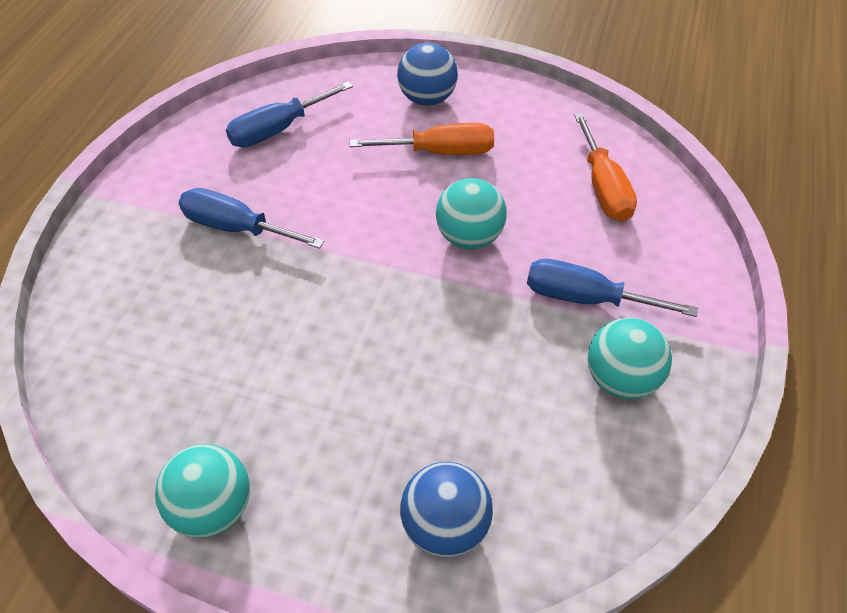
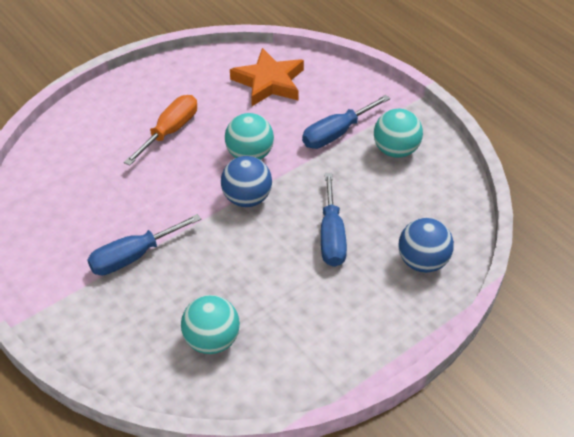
camera: 55 degrees left, 5 degrees down
turquoise ball [155,444,250,538] -> turquoise ball moved to [181,295,240,354]
blue screwdriver [226,81,353,147] -> blue screwdriver moved to [321,173,347,267]
blue ball [397,43,458,106] -> blue ball moved to [221,156,272,207]
orange screwdriver [574,113,637,222] -> orange star [230,48,304,106]

